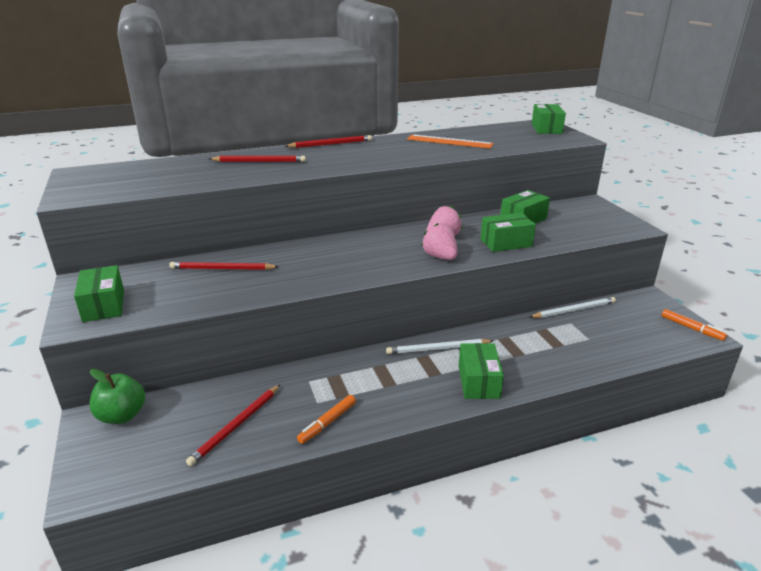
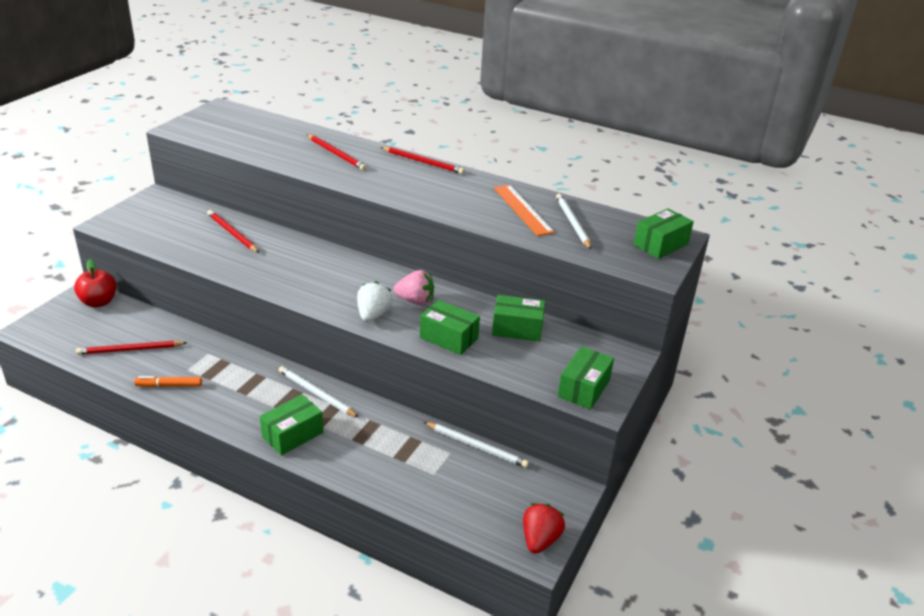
camera: 45 degrees right, 5 degrees up
green box [74,265,124,322] -> green box moved to [558,346,614,410]
green apple [90,369,145,424] -> red apple [74,259,117,307]
pink strawberry [421,223,458,260] -> white strawberry [357,281,393,322]
orange marker [662,309,727,341] -> red strawberry [523,503,565,554]
none -> white pencil [556,194,591,249]

